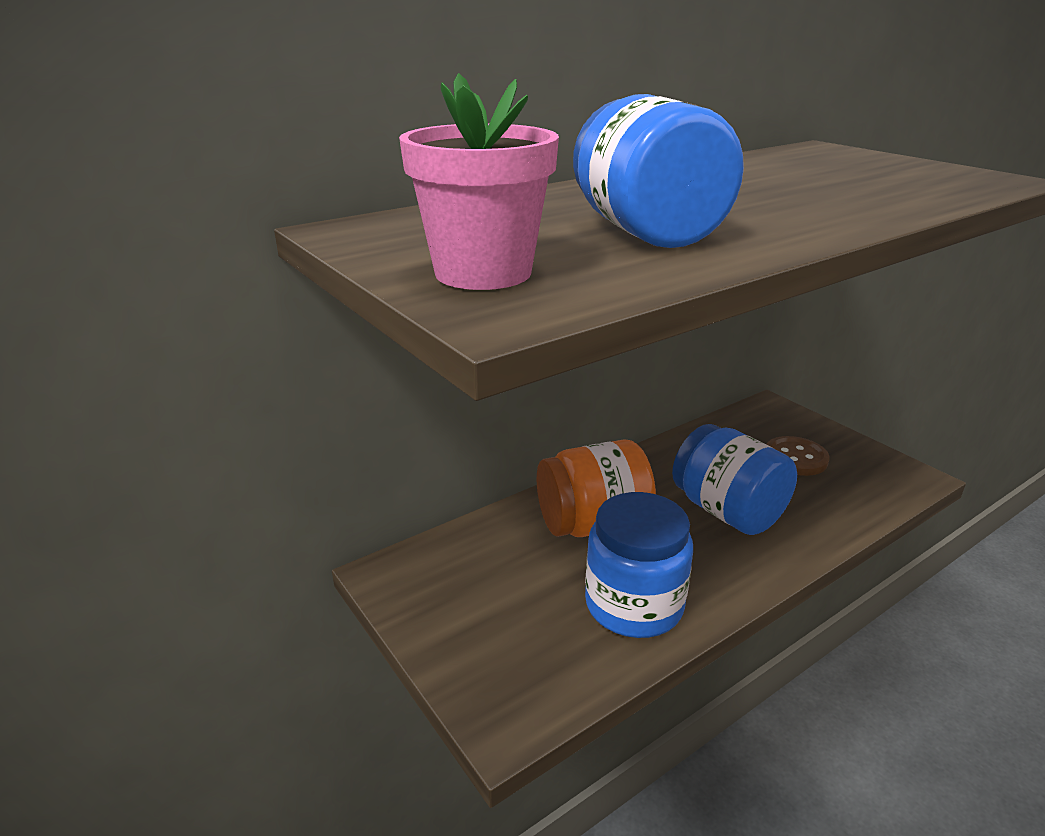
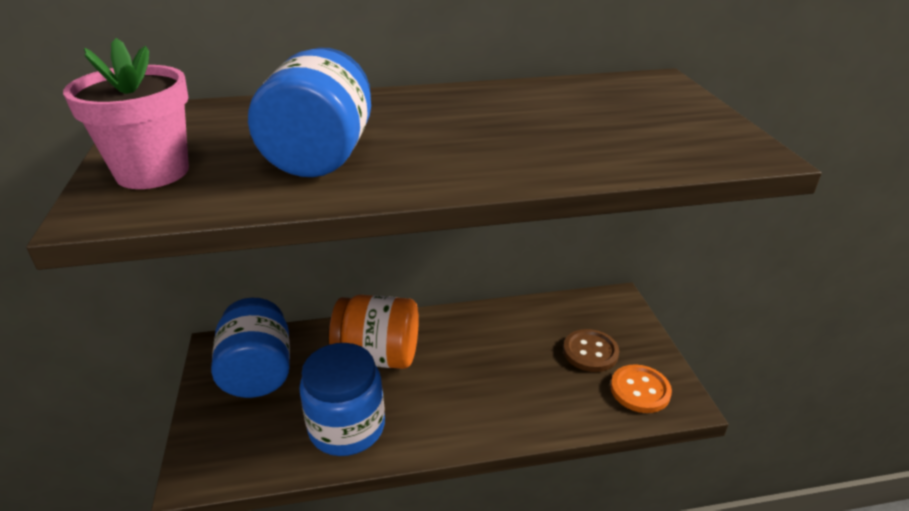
camera: 25 degrees right, 5 degrees up
blue jar [672,424,797,535] -> blue jar moved to [211,297,290,398]
none -> orange button [611,364,672,413]

